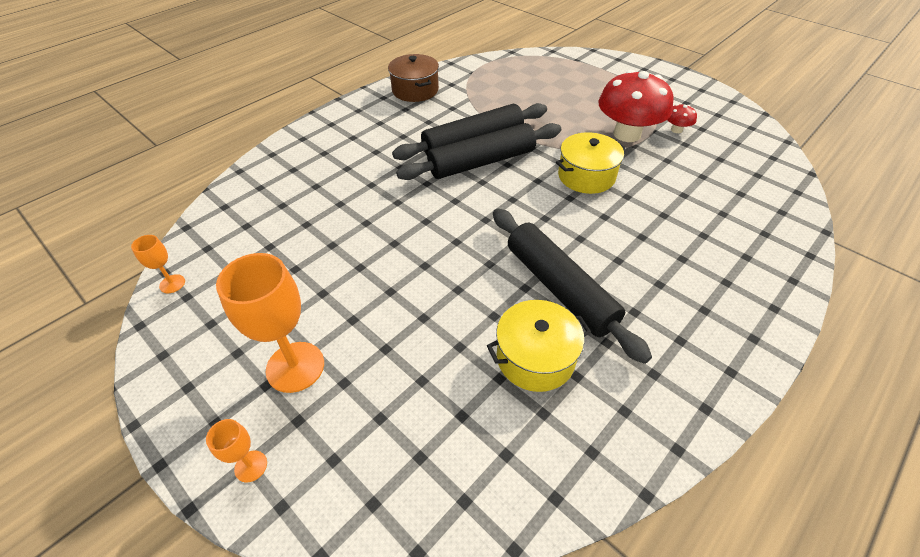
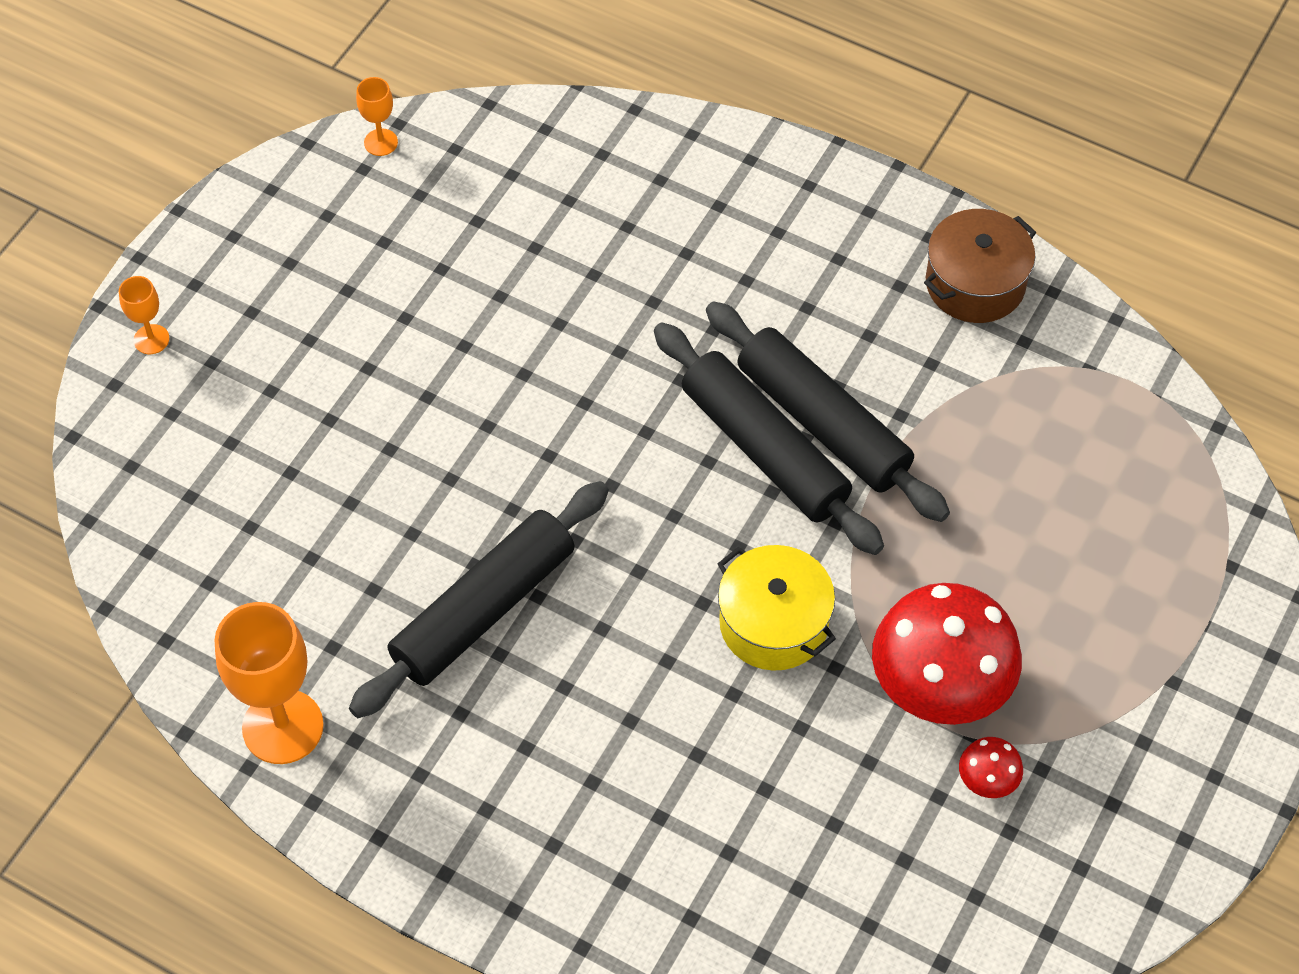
camera: 75 degrees right, 10 degrees up
orange goblet [216,253,324,393] -> orange goblet moved to [215,602,324,764]
yellow pot [487,300,591,392] -> none

